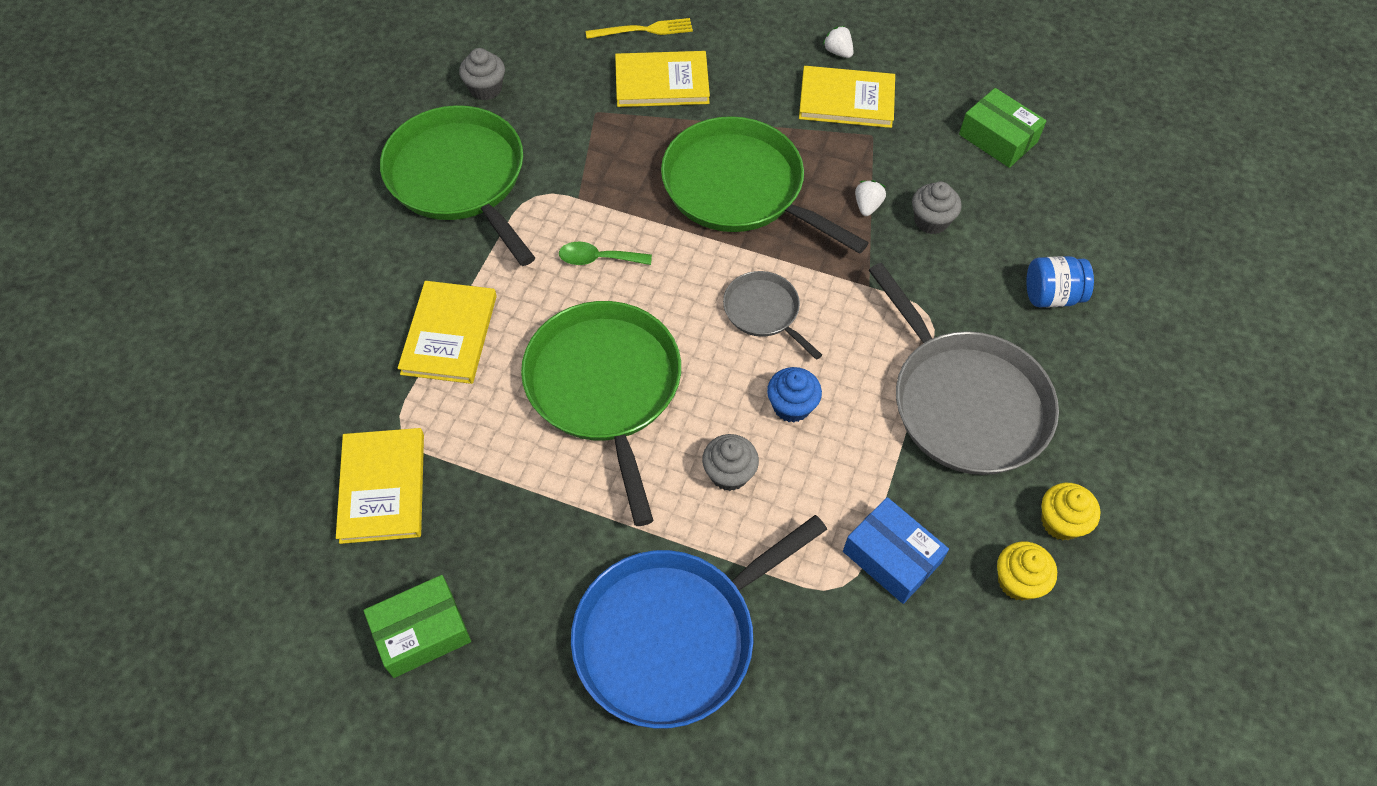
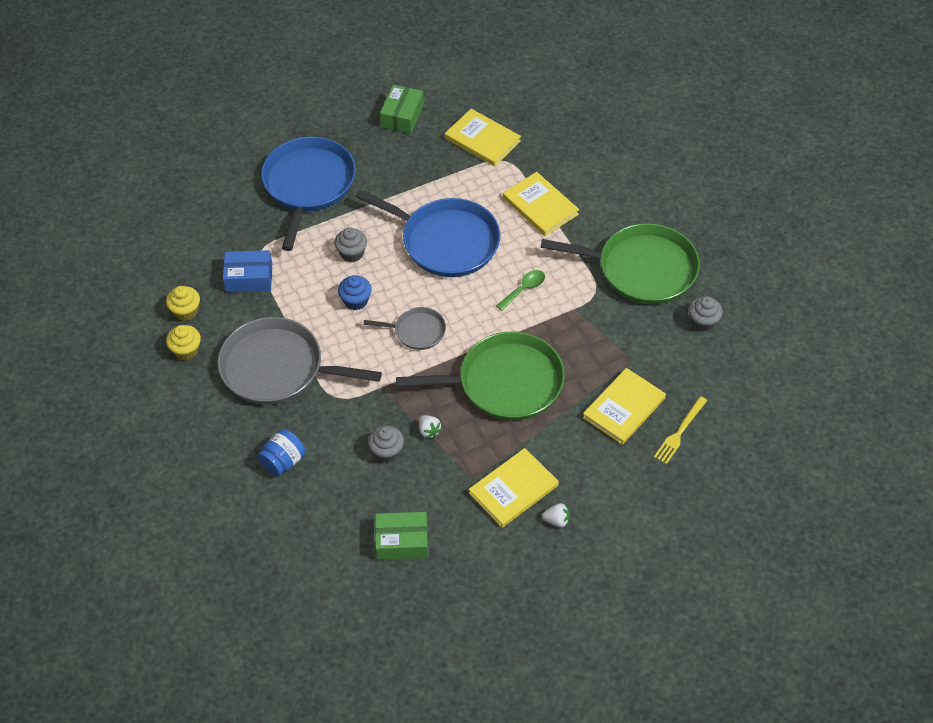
camera: 135 degrees right, 5 degrees down
green pan [521,301,681,526] -> blue pan [355,189,500,277]

